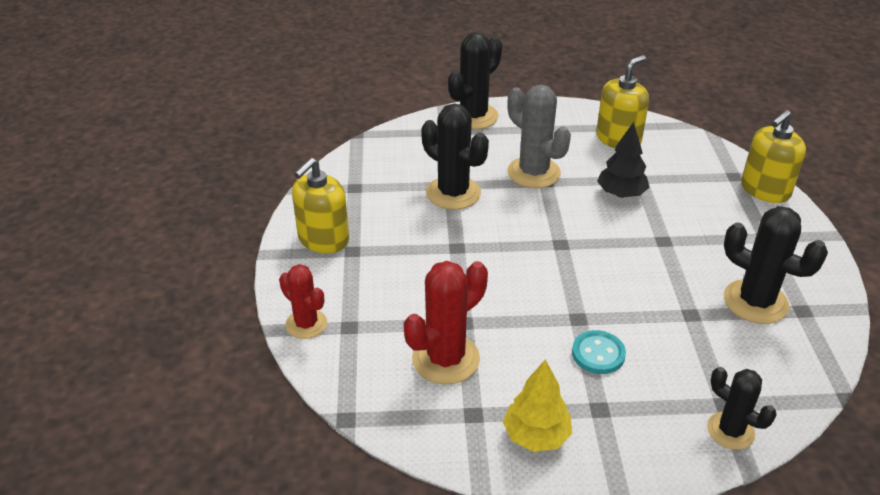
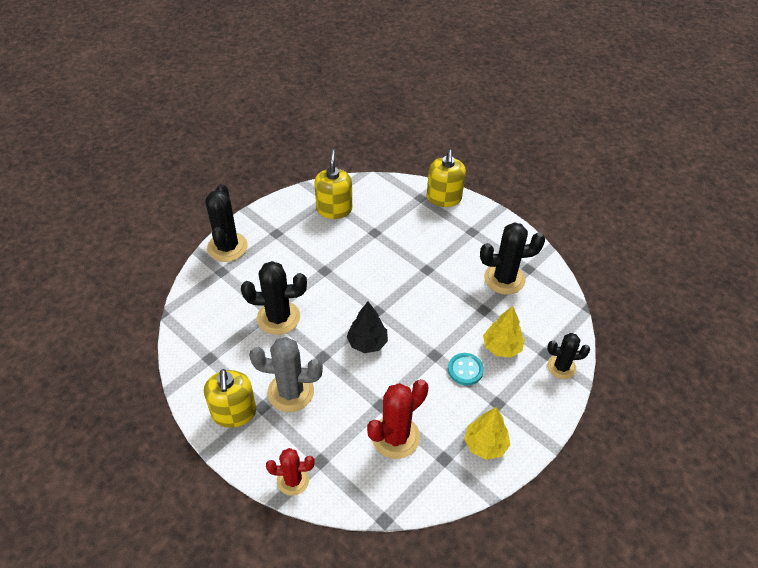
camera: 45 degrees left, 10 degrees up
red cactus [404,261,488,384] -> red cactus turned 45 degrees clockwise [367,379,428,459]
grey cactus [507,84,571,188] -> grey cactus moved to [249,337,323,412]
black tree [597,122,649,198] -> black tree moved to [347,302,388,353]
none -> yellow tree [483,306,525,358]

